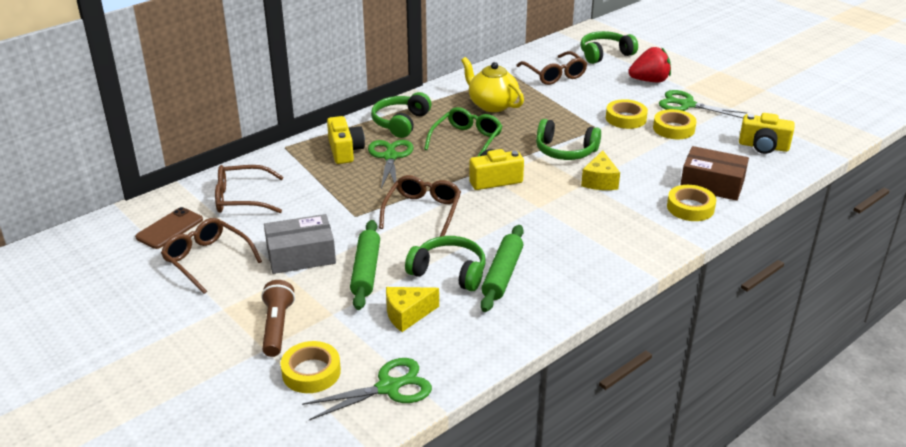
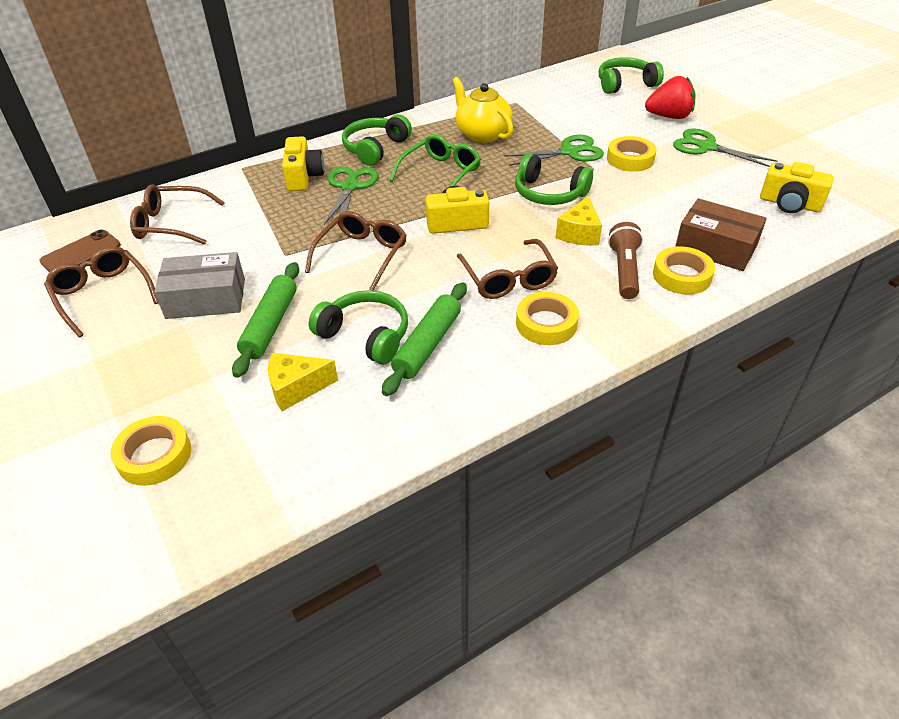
camera: 10 degrees right, 10 degrees up
brown flashlight [261,280,295,357] -> brown flashlight moved to [608,222,643,299]
green scissors [302,358,432,420] -> green scissors moved to [503,135,604,166]
brown glasses [516,51,587,85] -> brown glasses moved to [457,239,558,299]
yellow tape [653,109,697,139] -> yellow tape moved to [516,292,579,345]

